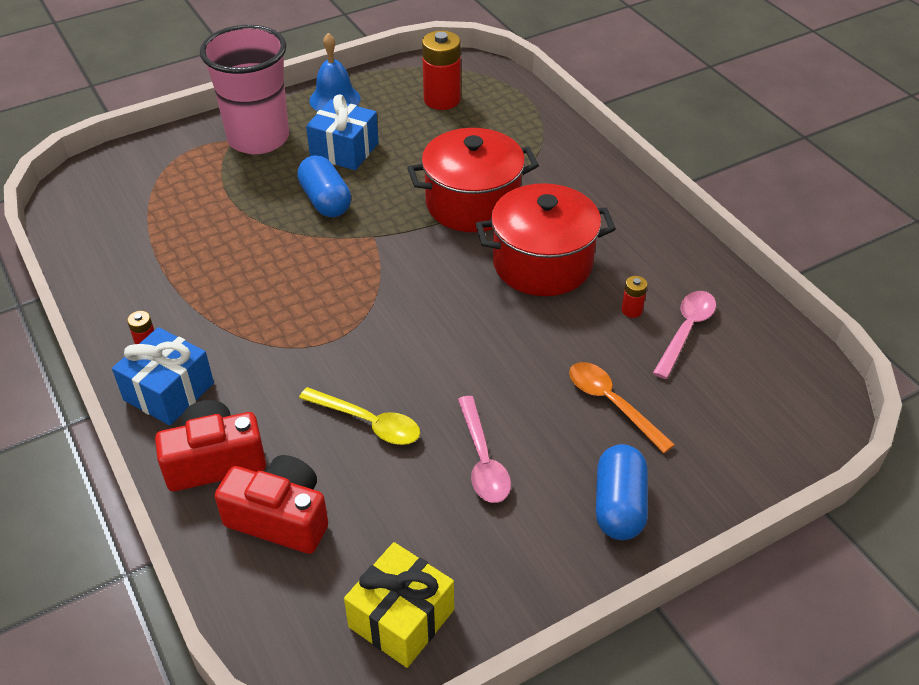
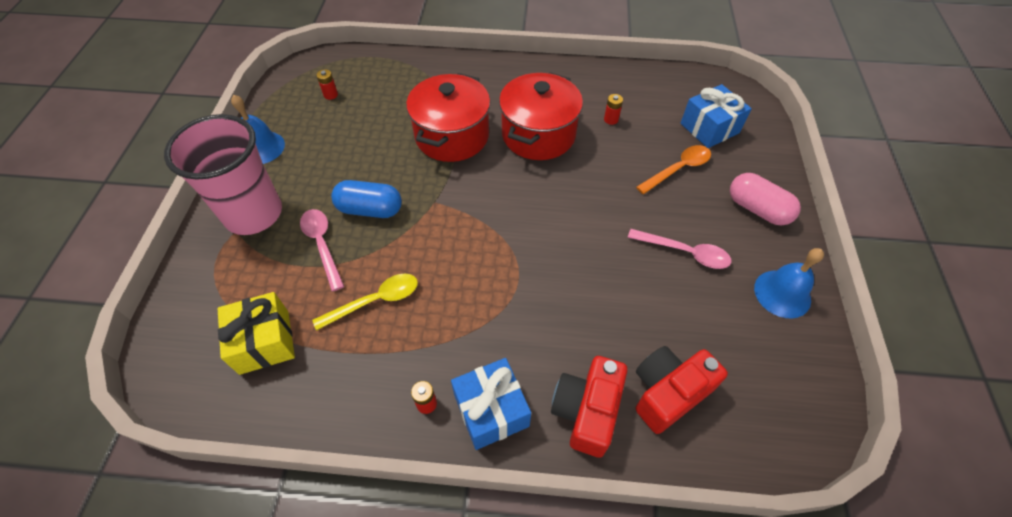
camera: 55 degrees left, 10 degrees up
yellow spoon [299,387,420,445] -> yellow spoon moved to [312,274,418,331]
blue gift [306,94,379,170] -> blue gift moved to [681,84,752,148]
yellow gift [344,542,454,668] -> yellow gift moved to [217,292,295,375]
red battery [422,31,461,110] -> red battery [316,69,338,100], size x0.46
orange spoon [569,362,675,453] -> orange spoon turned 150 degrees clockwise [636,145,711,194]
blue capsule [596,444,648,540] -> pink capsule [730,173,801,225]
pink spoon [653,291,716,379] -> pink spoon moved to [300,209,344,291]
none -> blue bell [754,248,824,318]

